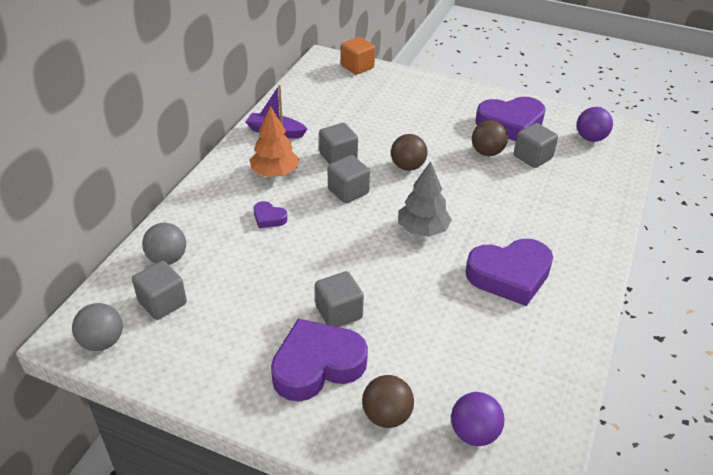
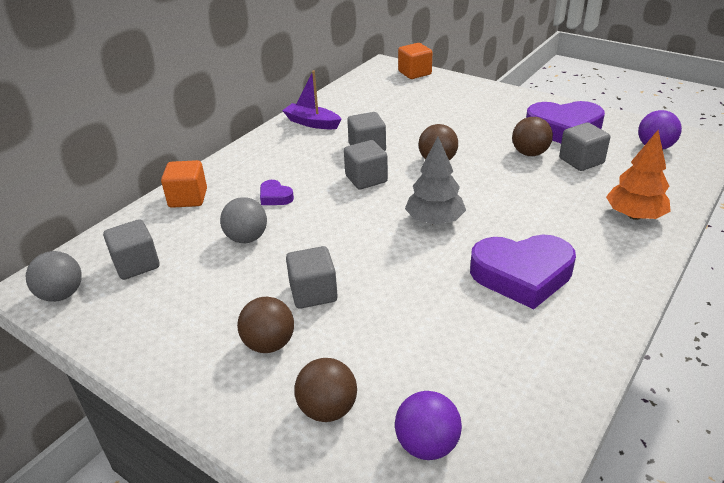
camera: 15 degrees right, 5 degrees down
grey ball [142,223,186,265] -> grey ball moved to [220,197,267,243]
orange tree [250,106,299,177] -> orange tree moved to [606,130,671,220]
purple heart [271,319,368,401] -> brown ball [237,297,294,353]
none -> orange cube [161,160,207,208]

